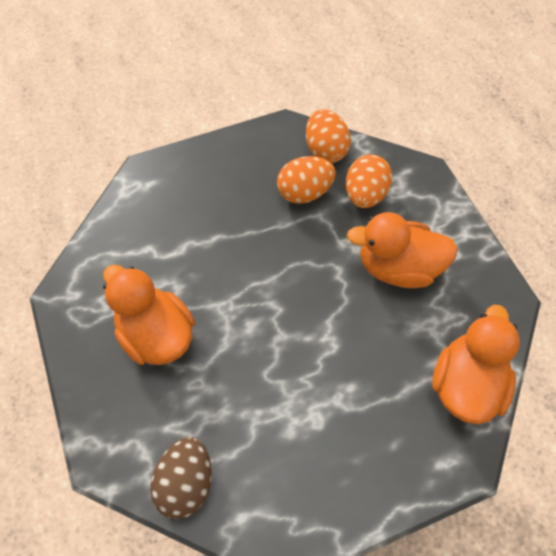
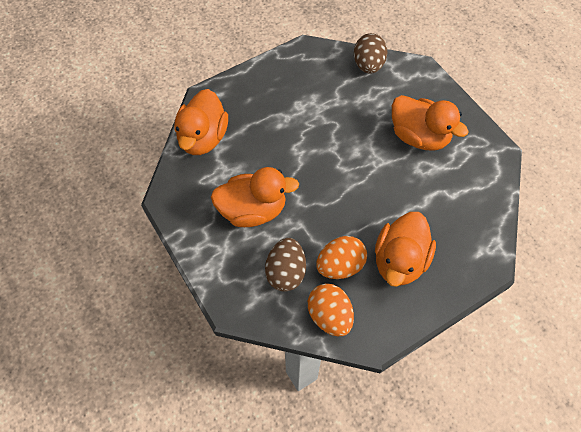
camera: 170 degrees right, 0 degrees up
orange egg [346,154,392,208] -> brown egg [265,238,306,292]
none -> orange duck [375,212,436,287]

